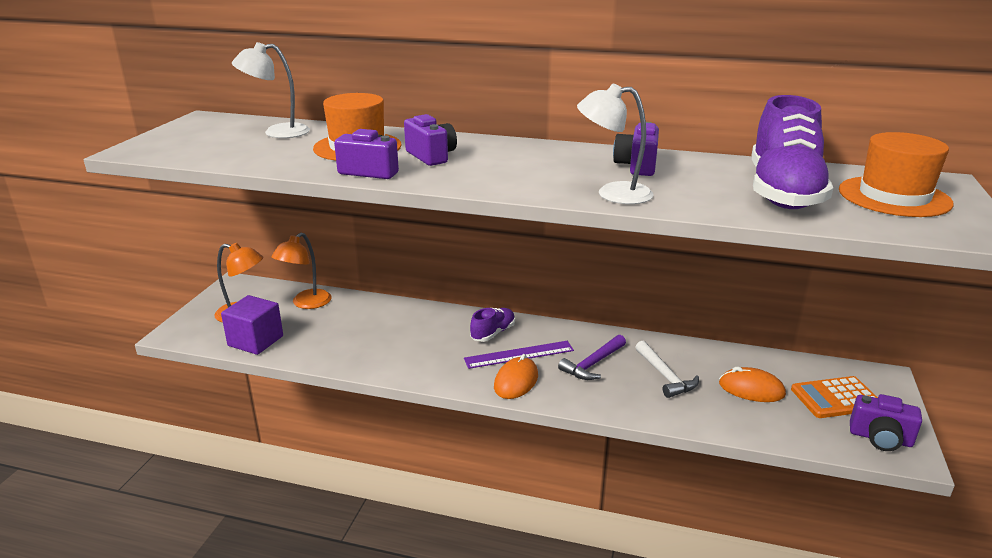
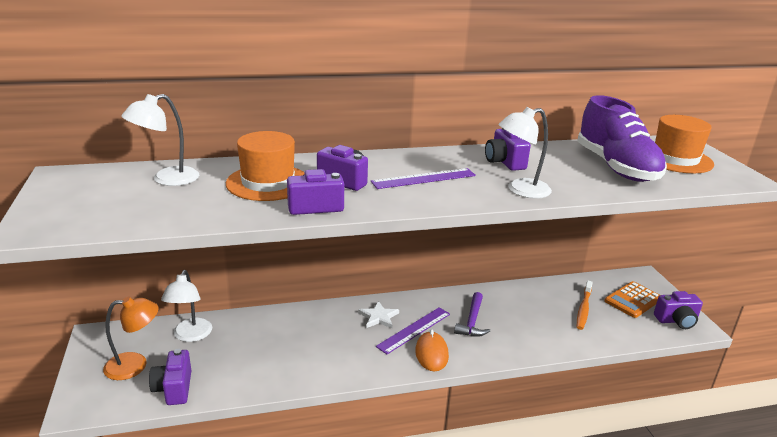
camera: 30 degrees left, 0 degrees up
purple cube [221,295,283,355] -> purple camera [149,349,191,405]
orange lamp [271,233,332,309] -> white lamp [161,270,212,342]
purple shoe [470,308,515,342] -> white star [358,301,399,328]
white hammer [635,341,699,398] -> none
orange mouse [719,367,786,402] -> orange toothbrush [577,281,593,330]
none -> purple ruler [371,168,476,189]

